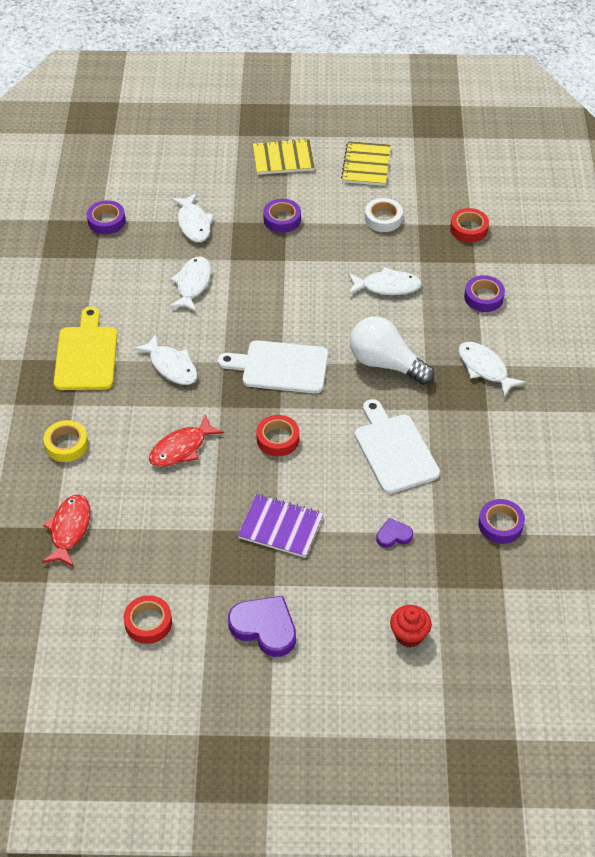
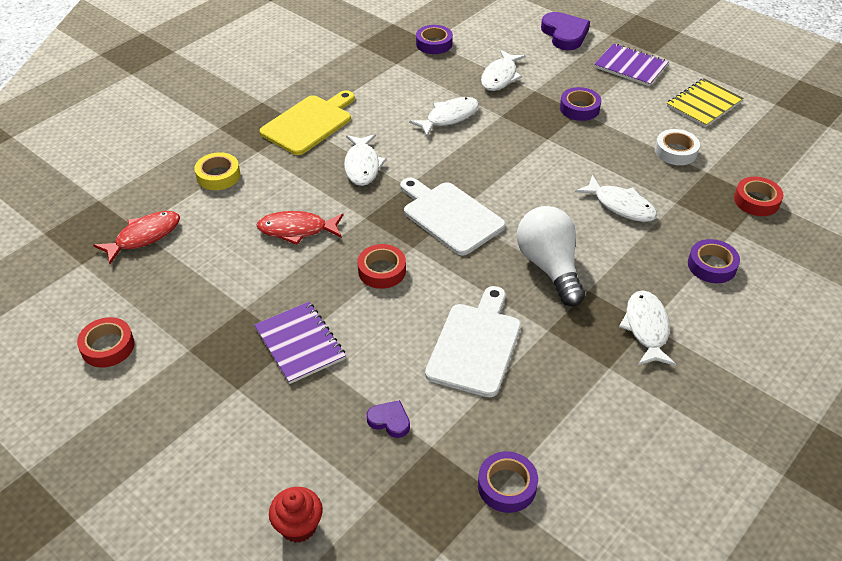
camera: 40 degrees right, 5 degrees down
purple heart [228,596,296,657] -> purple heart moved to [541,12,590,50]
yellow notebook [253,139,315,175] -> purple notebook [594,43,668,86]

